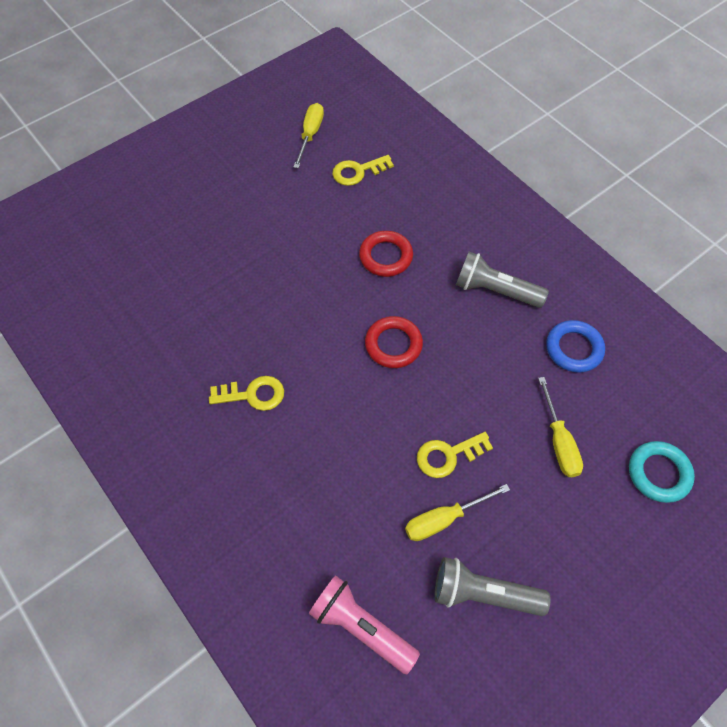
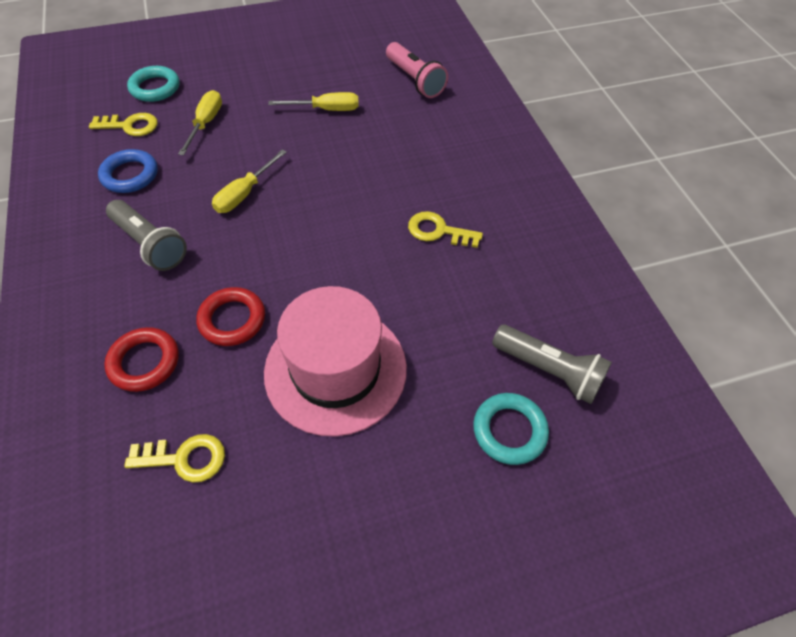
camera: 160 degrees left, 5 degrees down
yellow screwdriver [294,103,324,168] -> yellow screwdriver moved to [212,150,287,213]
red ring [365,316,423,368] -> red ring moved to [104,327,179,392]
yellow key [417,432,493,478] -> yellow key moved to [89,113,158,136]
grey flashlight [434,557,551,616] -> grey flashlight moved to [492,325,612,404]
none -> pink hat [264,286,407,437]
none -> turquoise ring [473,393,549,465]

